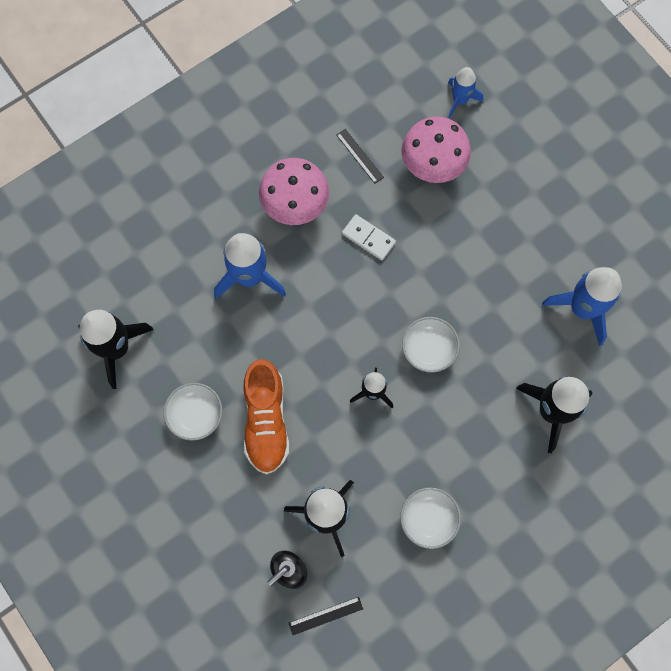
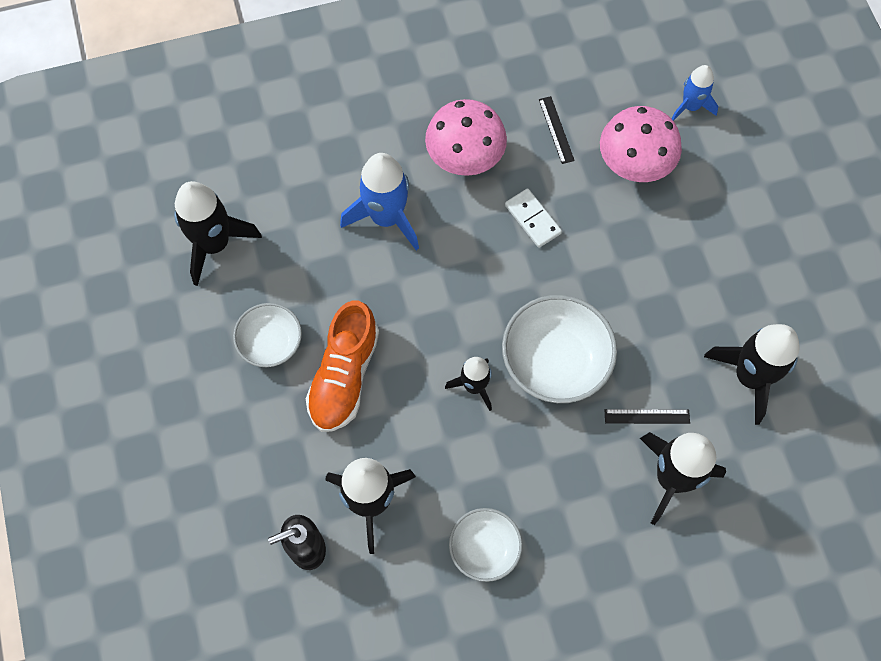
camera: 20 degrees right, 5 degrees down
black ruler [289,597,363,635] -> black ruler moved to [605,409,690,424]
white bowl [402,317,460,373] -> white bowl [502,295,617,403], size x1.65
blue rocket [542,267,622,346] -> black rocket [704,324,800,425]

